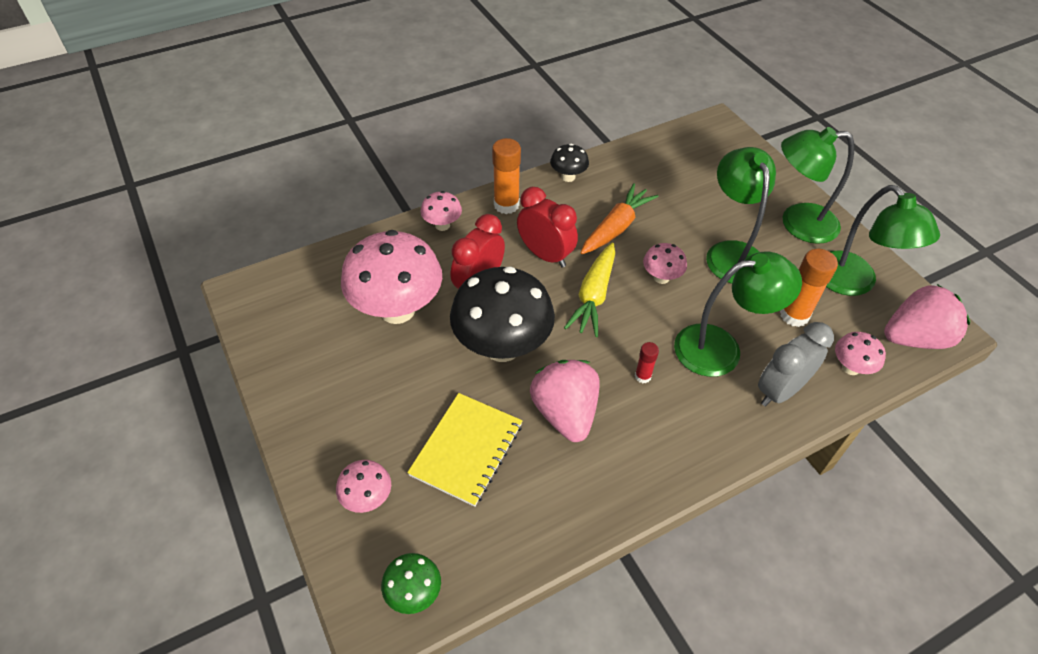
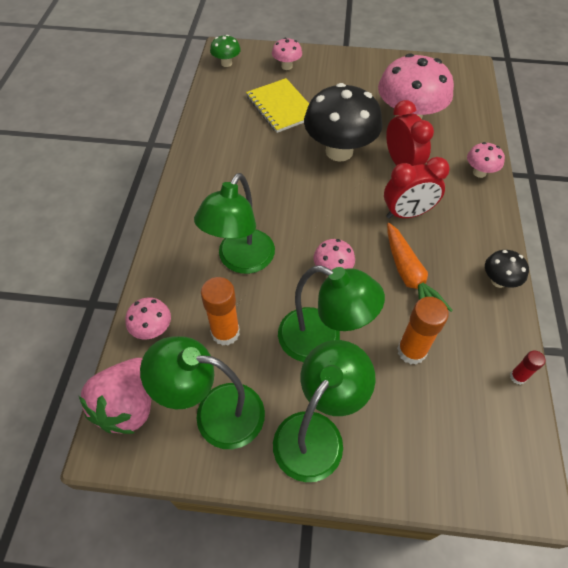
camera: 125 degrees right, 5 degrees up
orange glue stick [492,138,521,214] -> orange glue stick moved to [397,297,449,365]
pink strawberry [530,360,600,442] -> none
yellow carrot [564,242,615,337] -> none
red glue stick [635,342,659,383] -> red glue stick moved to [510,351,545,385]
grey clock [758,322,834,407] -> none

